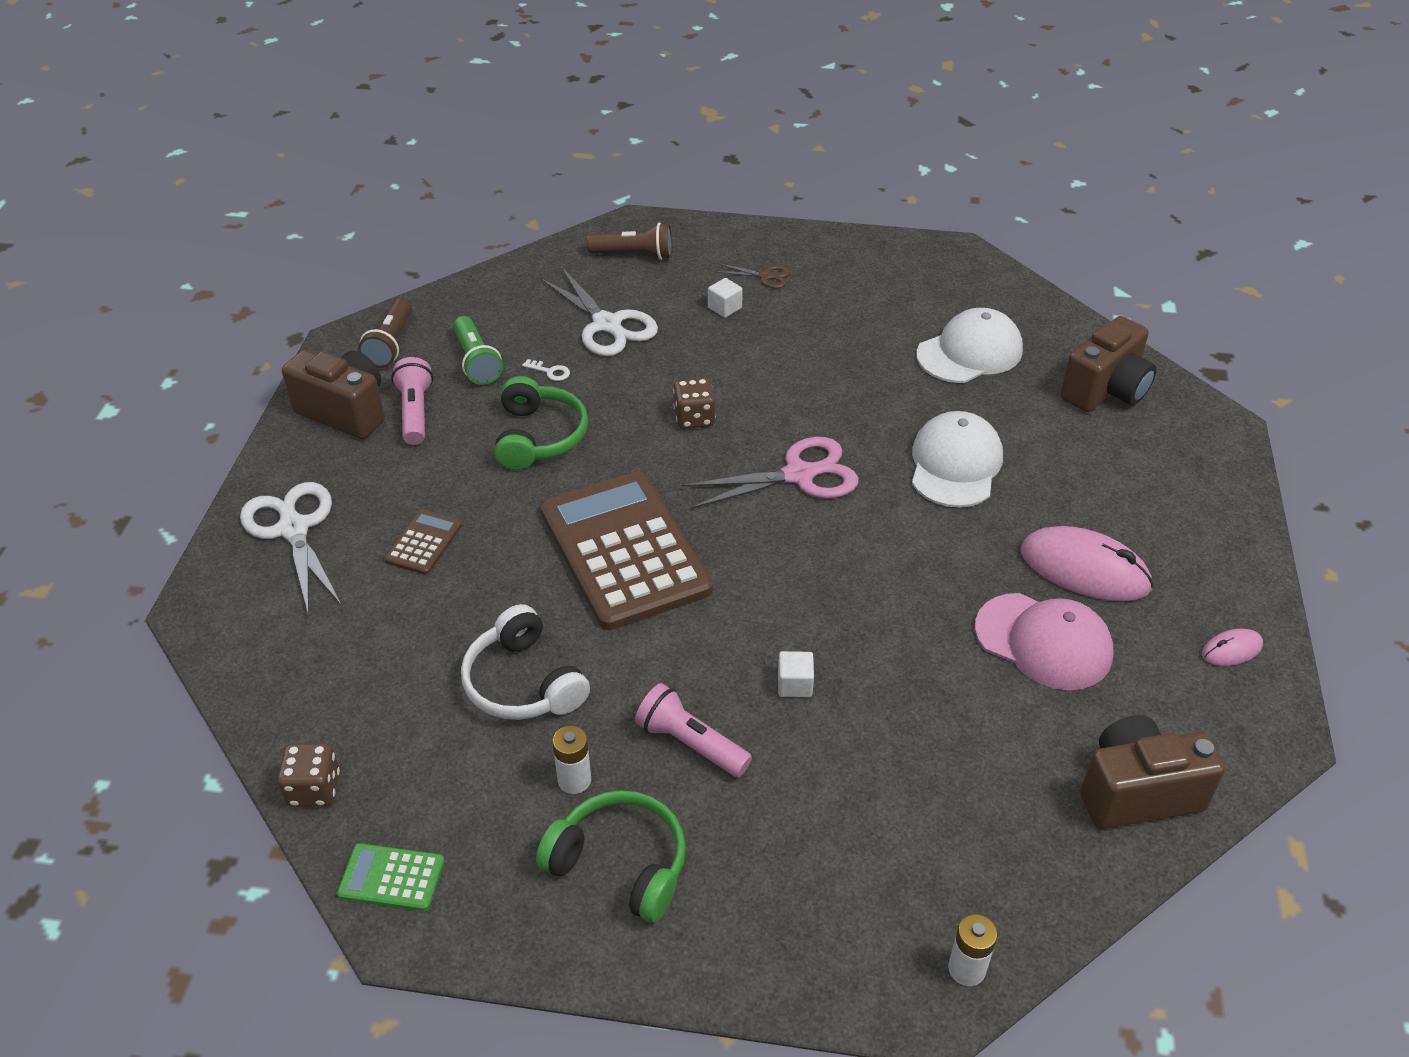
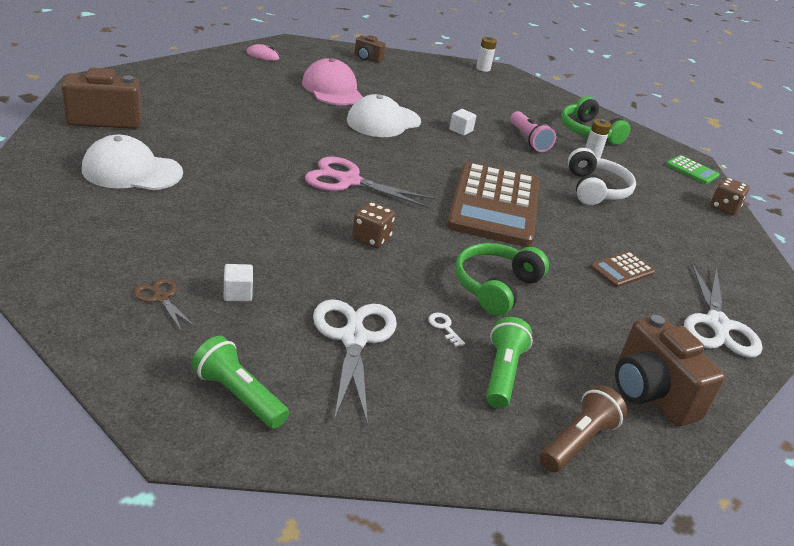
camera: 150 degrees left, 10 degrees down
pink flashlight [391,357,433,445] -> none
brown flashlight [587,223,672,260] -> green flashlight [191,336,289,429]
white cap [912,411,1003,508] -> white cap moved to [347,94,421,137]
pink mouse [1020,526,1153,601] -> none
brown camera [1080,715,1225,829] -> brown camera [354,35,386,63], size x0.54

